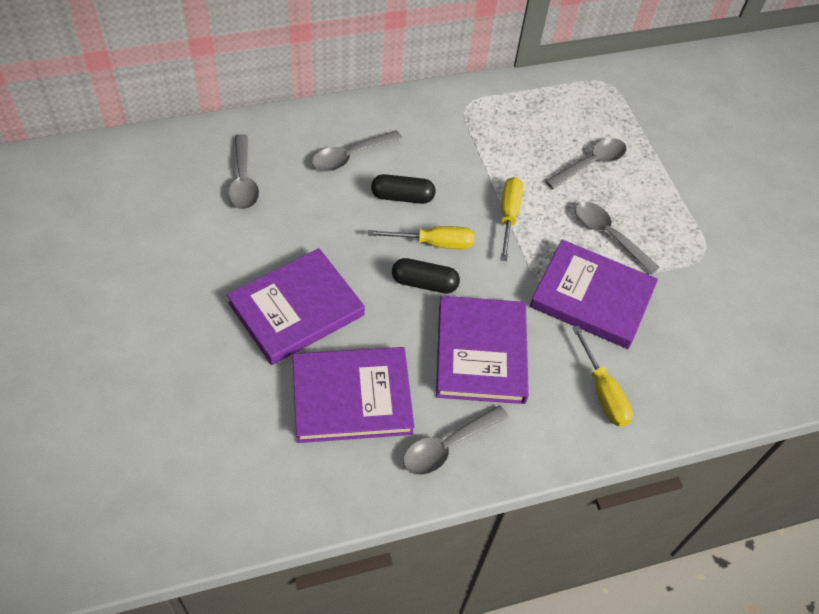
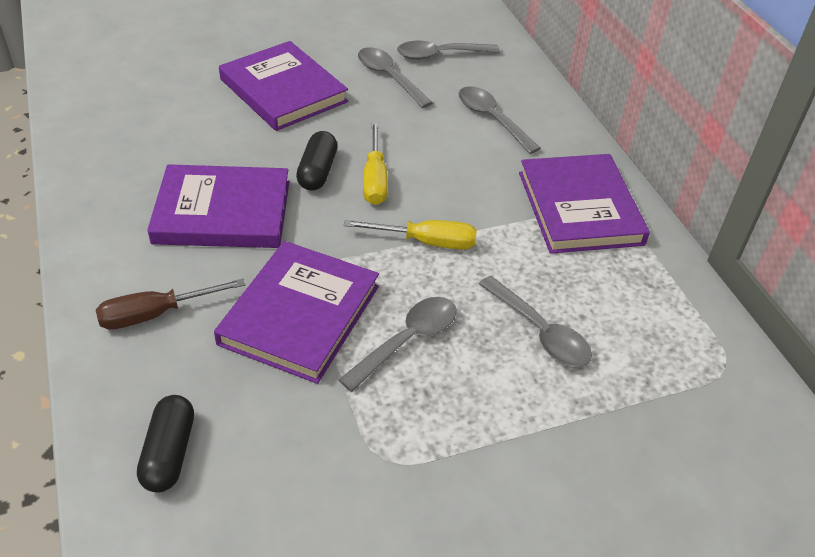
camera: 90 degrees right, 10 degrees down
purple book [293,347,414,443] -> purple book moved to [519,154,650,254]
black capsule [371,174,436,204] -> black capsule moved to [137,395,194,492]
grey spoon [403,405,508,475] -> grey spoon moved to [358,47,433,108]
yellow screwdriver [572,325,633,427] -> brown screwdriver [96,279,245,330]

